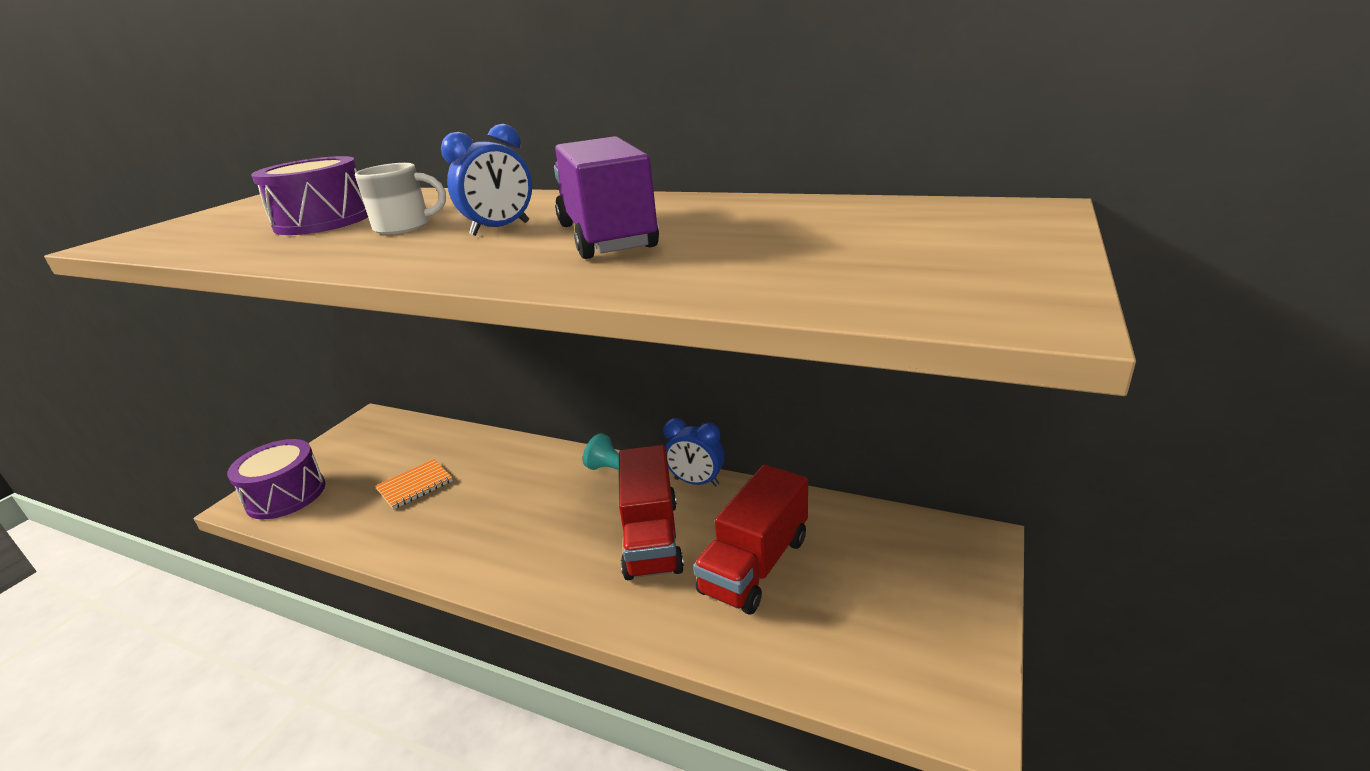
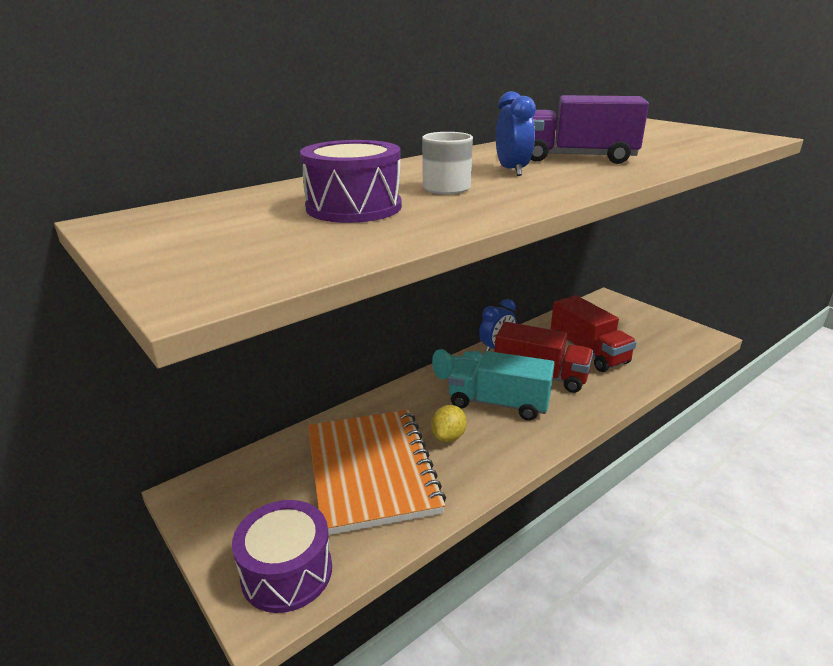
camera: 65 degrees left, 0 degrees up
orange notebook [375,459,453,510] -> orange notebook [308,410,446,535], size x2.39
none -> yellow lemon [431,405,467,442]
none -> turquoise truck [448,351,555,420]

